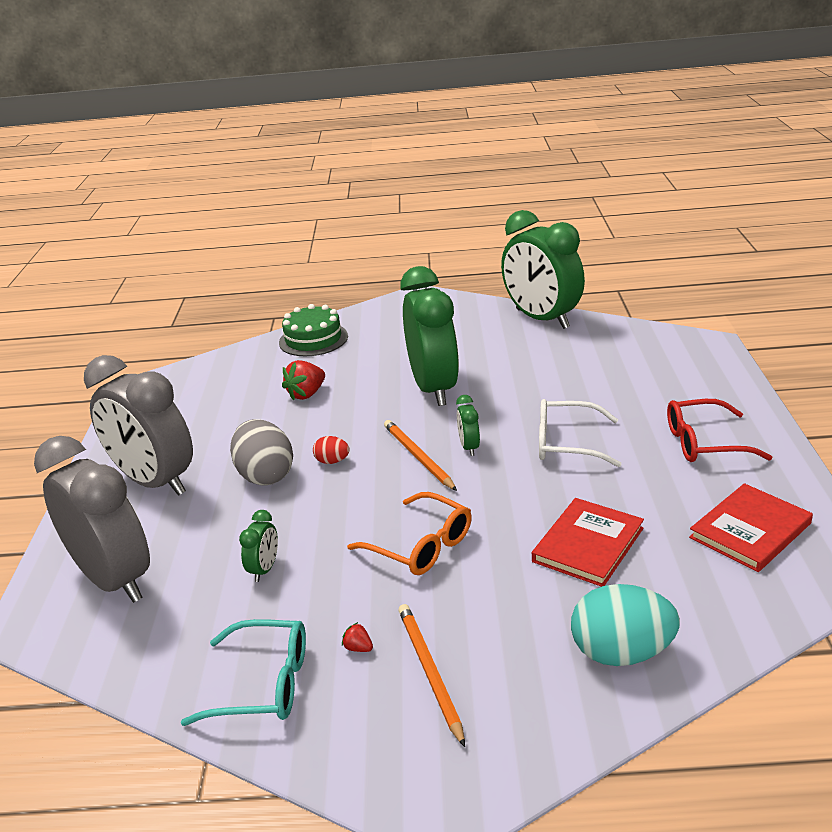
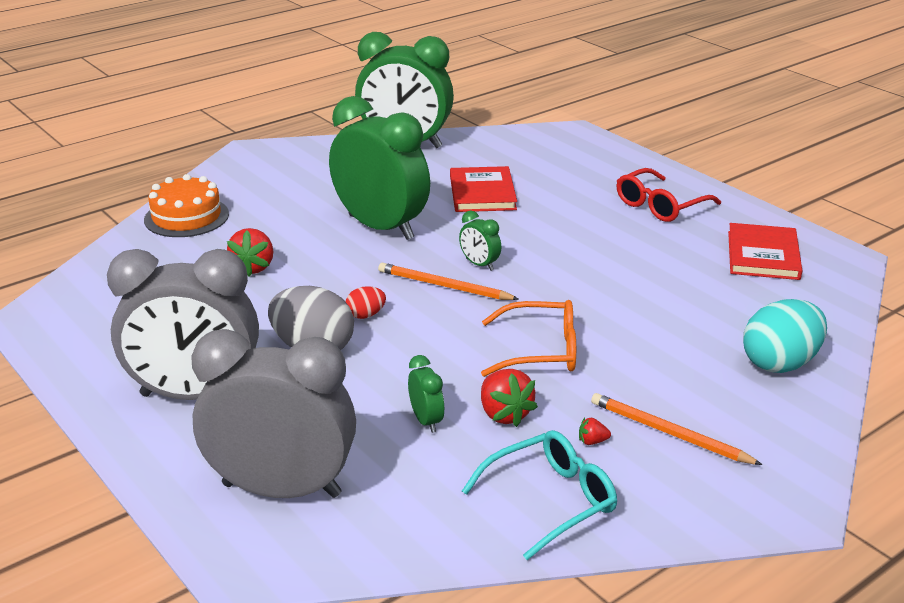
camera: 40 degrees left, 0 degrees up
green cake [279,304,348,356] -> orange cake [144,174,229,237]
red book [532,498,644,587] -> red book moved to [450,166,517,212]
white glasses [539,399,621,467] -> none
none -> red strawberry [481,369,538,427]

